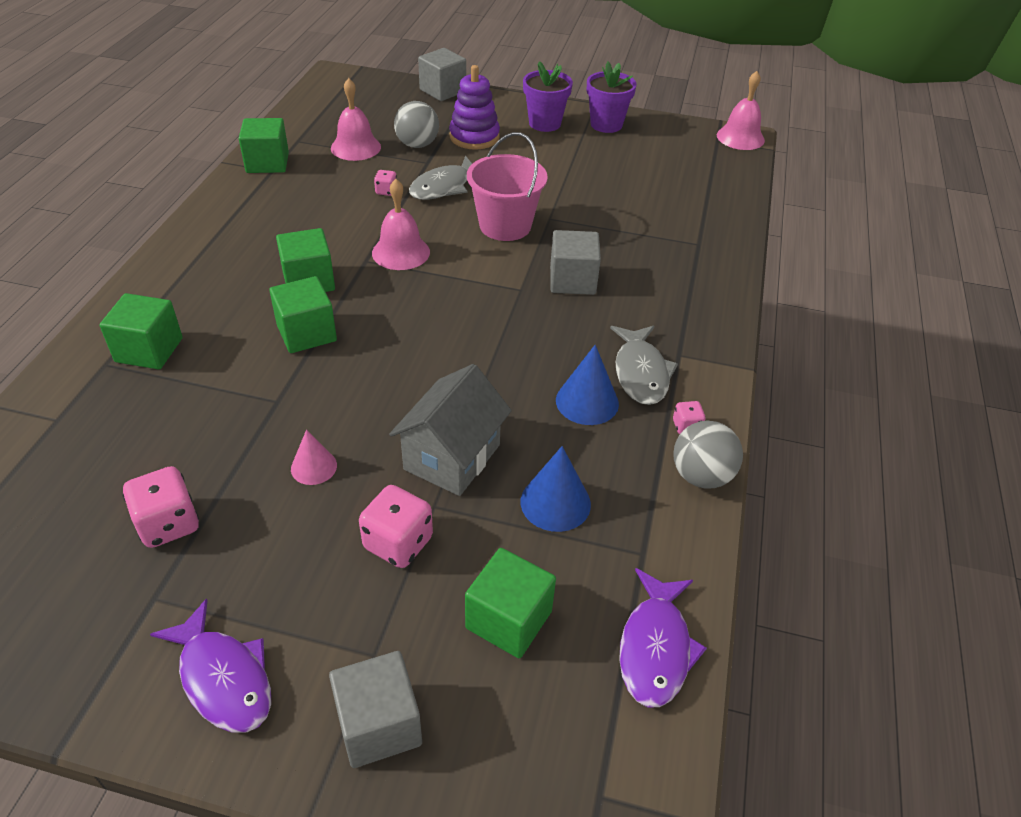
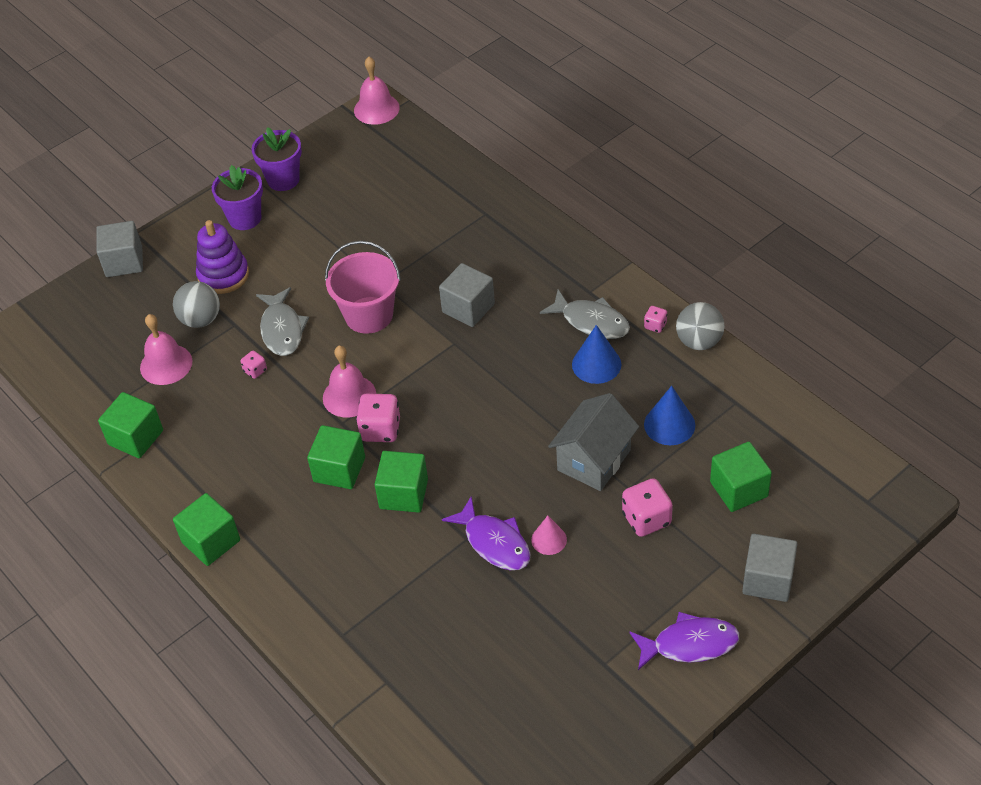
camera: 50 degrees left, 5 degrees up
green cube [99,293,183,369] -> green cube moved to [173,493,240,566]
pink dice [122,466,199,548] -> pink dice moved to [356,393,400,442]
grey house [389,364,512,496] -> grey house turned 60 degrees clockwise [548,393,639,491]
purple fish [619,568,707,708] -> purple fish moved to [442,496,530,570]

